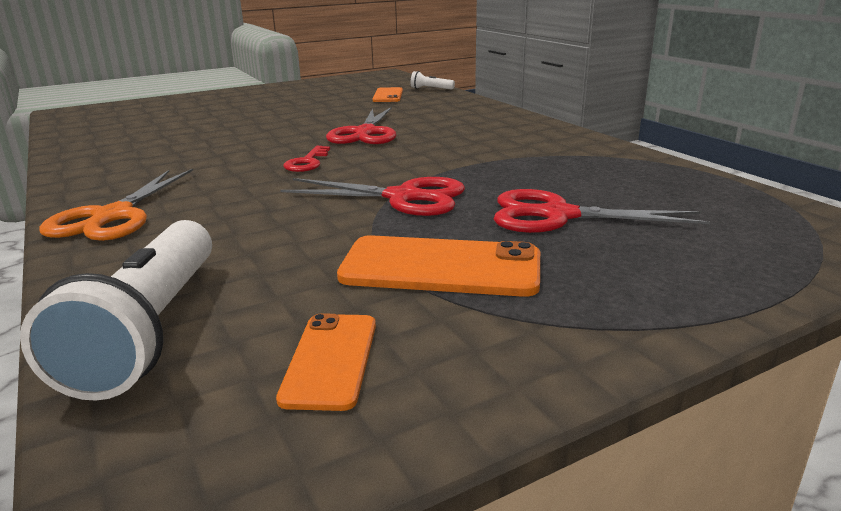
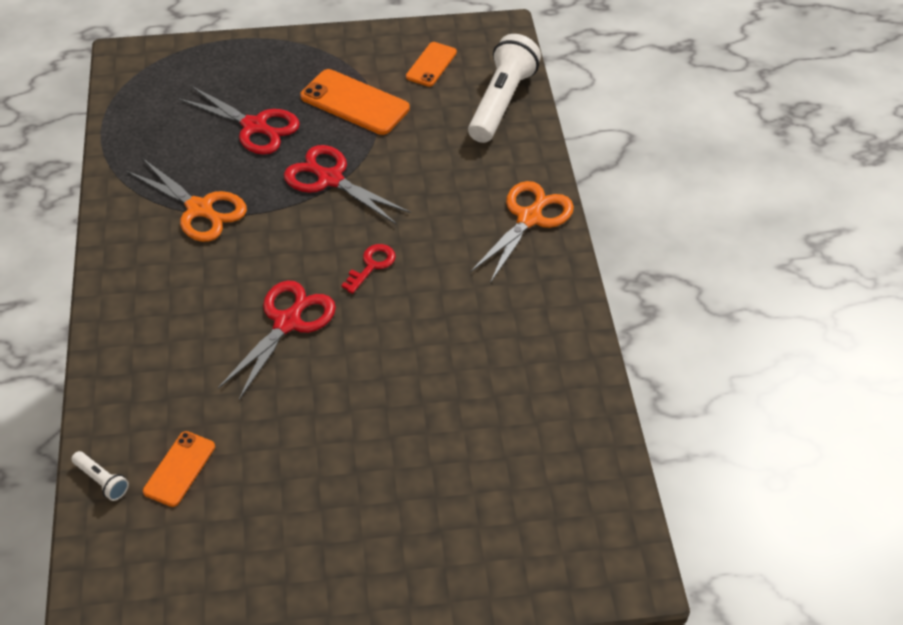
camera: 160 degrees left, 25 degrees up
none -> orange scissors [126,158,247,242]

